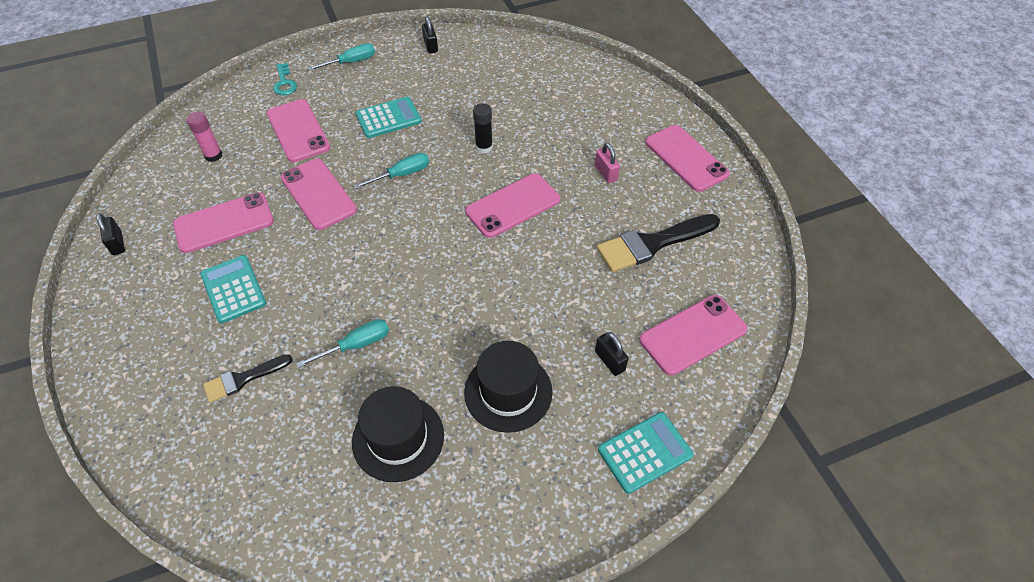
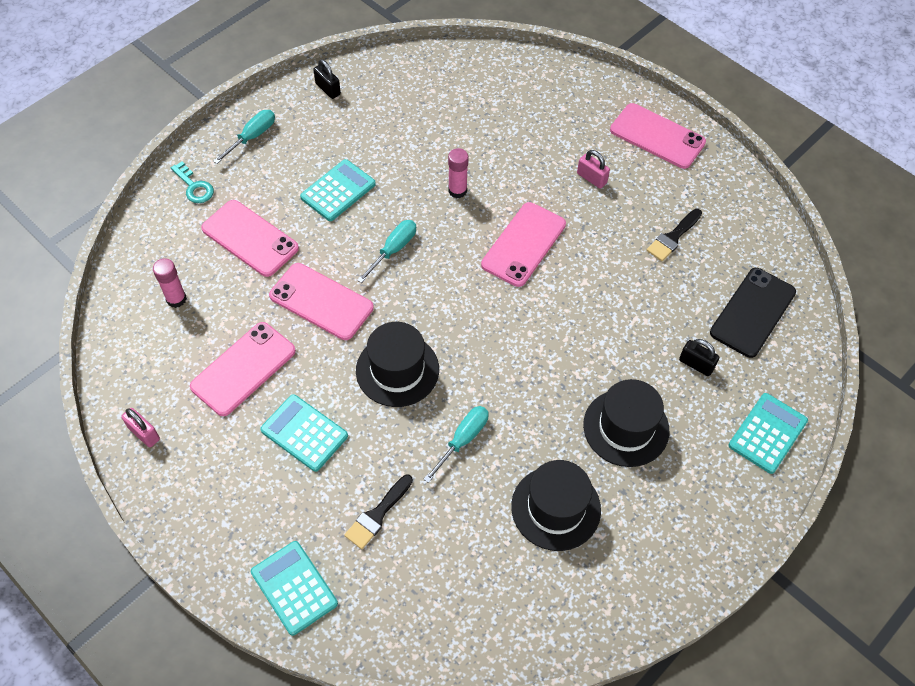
camera: 25 degrees left, 5 degrees up
black padlock [96,213,125,255] -> pink padlock [121,408,160,447]
black glue stick [473,103,493,154] -> pink glue stick [448,148,468,198]
black brush [597,214,720,272] -> black brush [647,209,702,261], size x0.58
pink phone [639,295,748,376] -> black phone [710,268,796,358]
none -> turquoise calculator [251,541,338,636]
none -> black hat [356,322,439,407]

